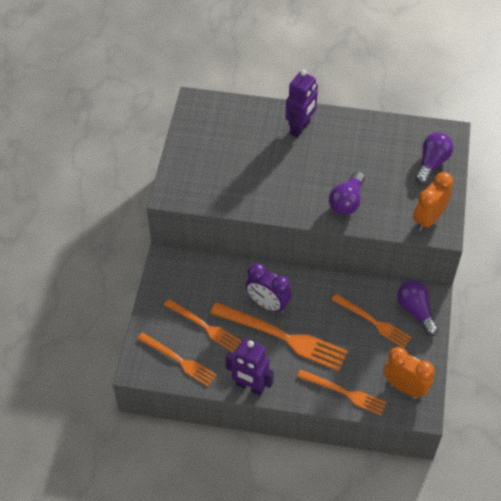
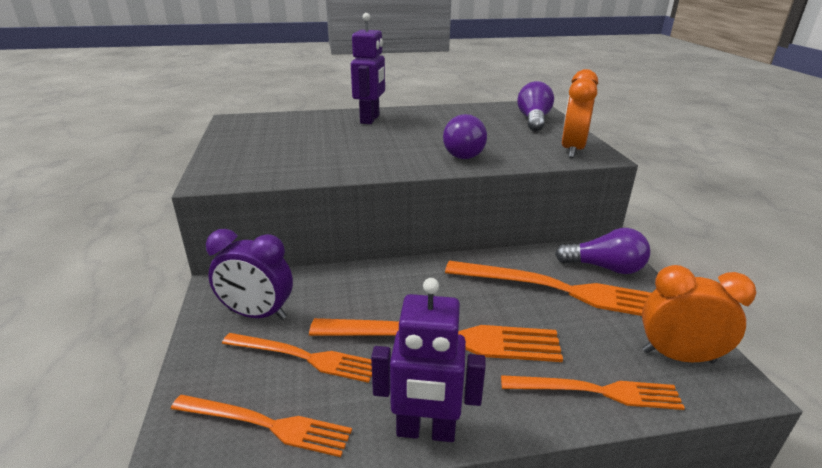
camera: 20 degrees left, 25 degrees down
purple clock [245,263,292,313] -> purple clock moved to [206,229,293,320]
orange fork [331,294,412,348] -> orange fork [445,261,651,316], size x1.60
purple light bulb [397,280,438,336] -> purple light bulb turned 150 degrees clockwise [555,228,650,274]

